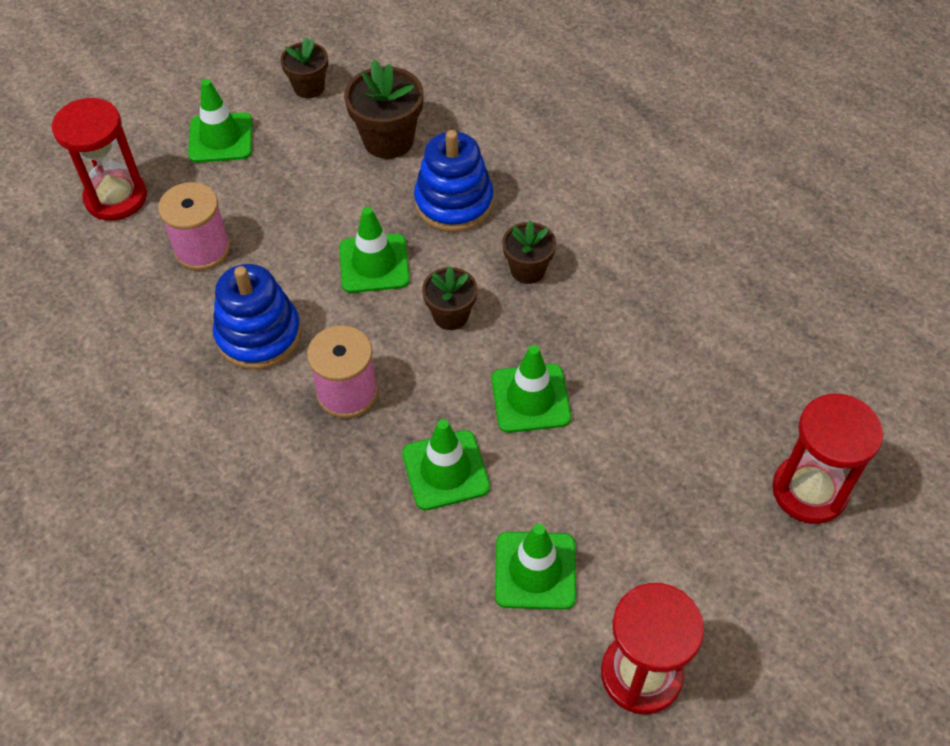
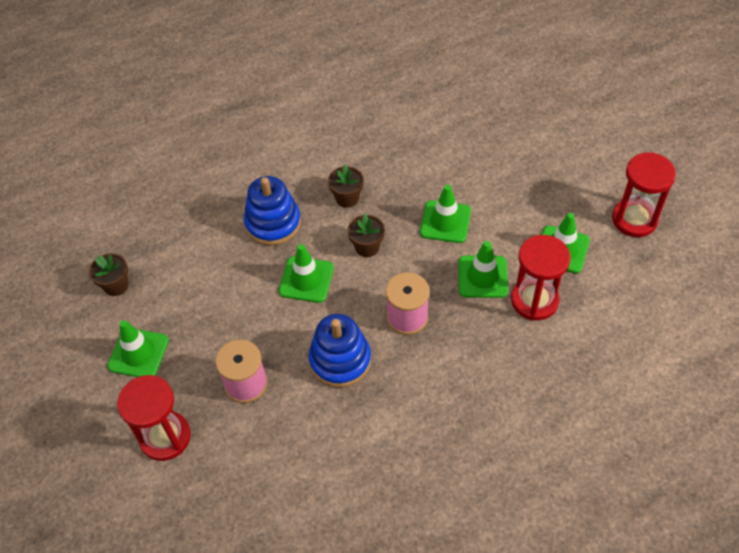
camera: 70 degrees left, 0 degrees up
brown flower pot [344,60,424,159] -> none
red hourglass [772,394,883,524] -> red hourglass moved to [511,235,571,321]

